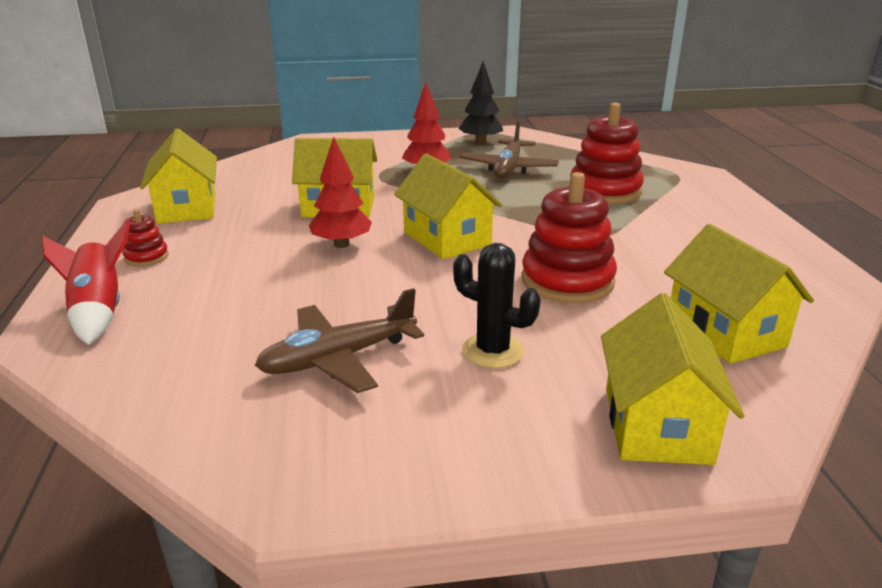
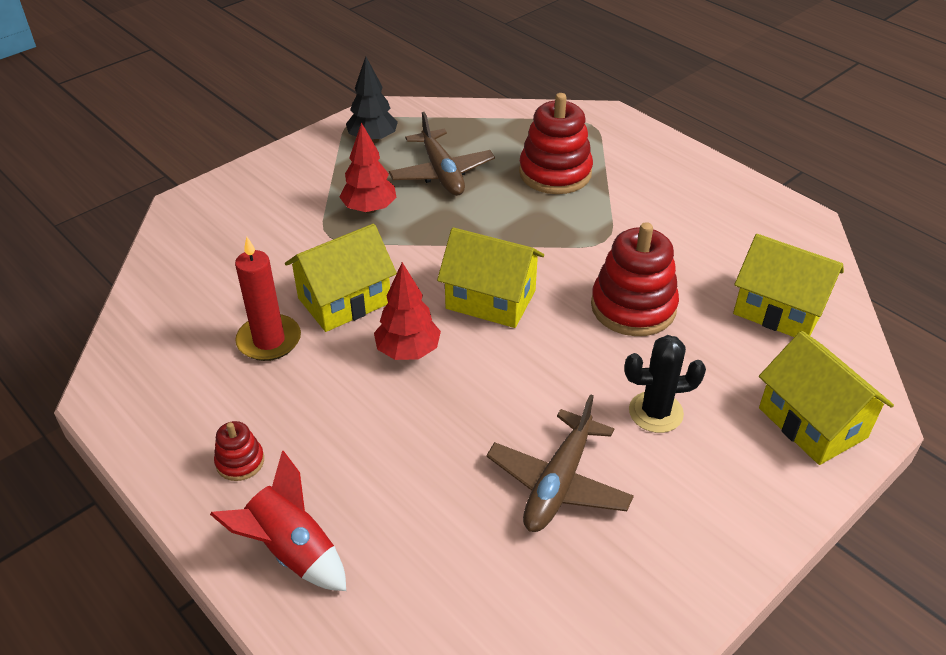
camera: 35 degrees left, 15 degrees up
yellow house [140,128,217,224] -> none
none -> red candle [235,237,301,361]

